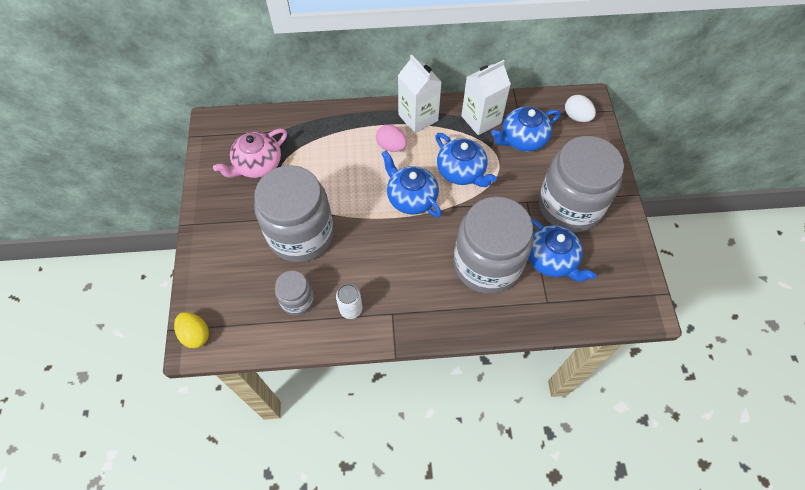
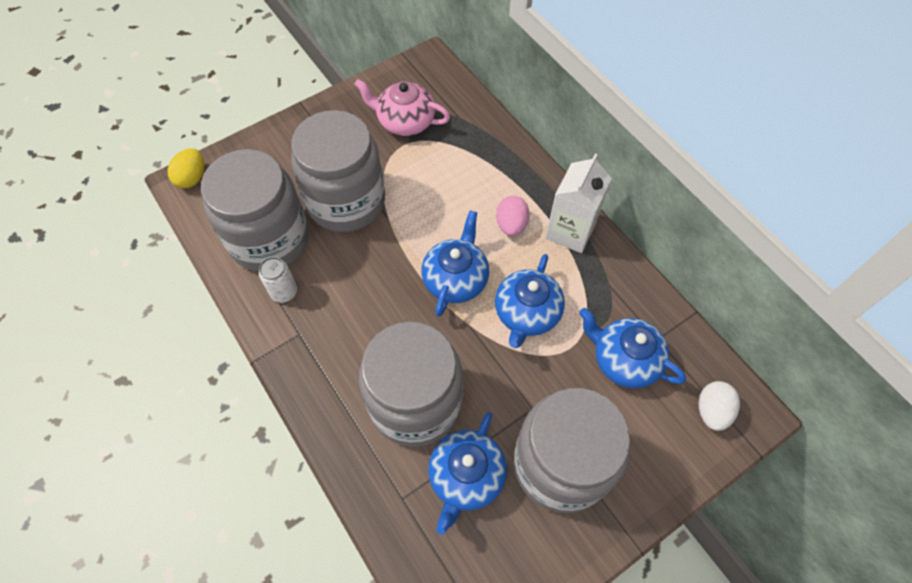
camera: 60 degrees right, 0 degrees up
grey jar [275,271,314,316] -> grey jar [201,149,309,272], size x2.08
white carton [461,60,511,135] -> none

